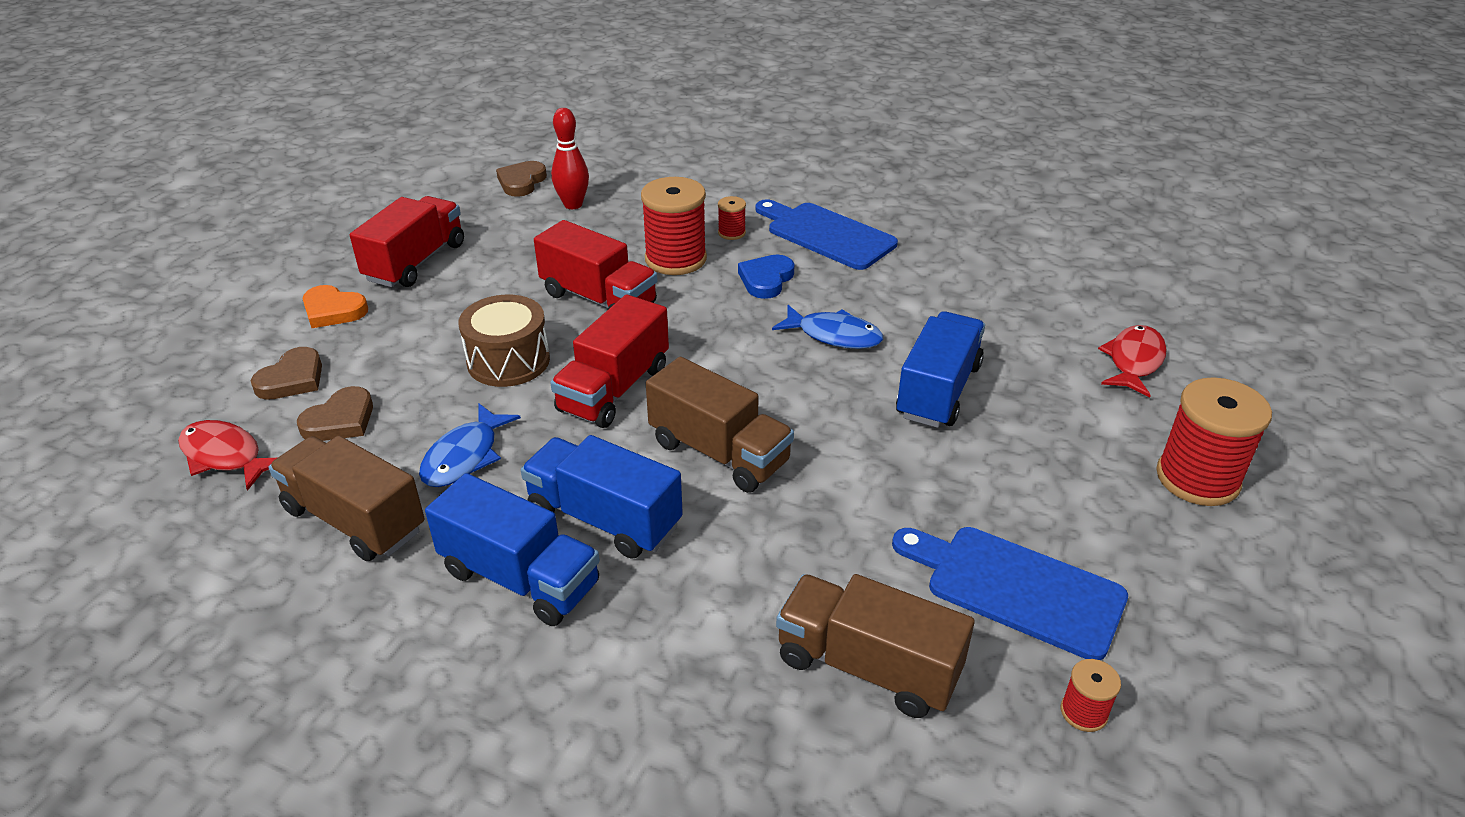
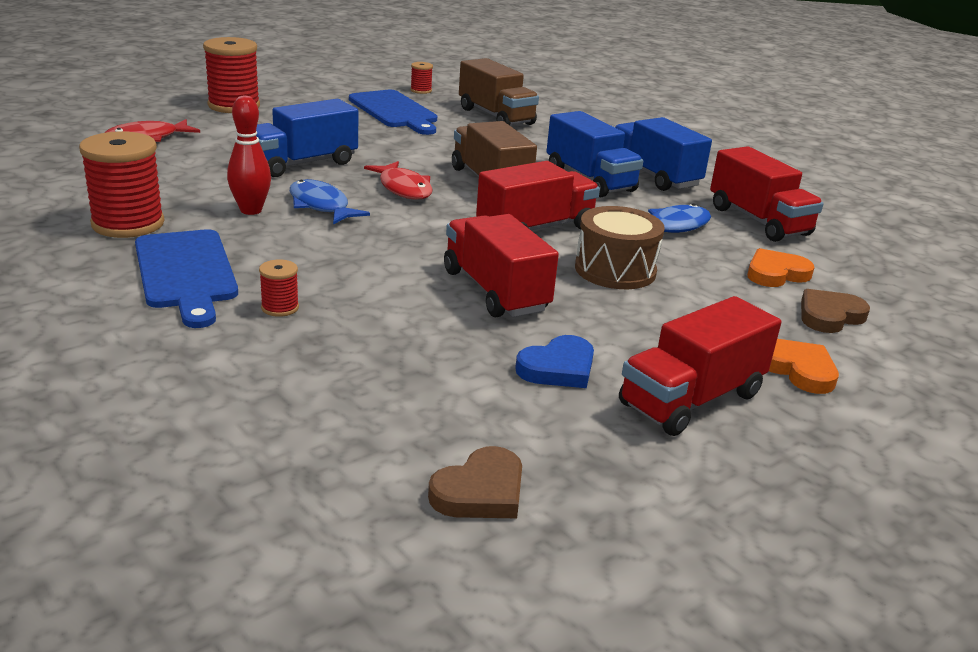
camera: 155 degrees left, 10 degrees down
red fish [178,420,276,491] -> red fish moved to [364,161,432,199]
brown truck [269,436,425,561] -> red truck [710,146,824,242]
brown heart [297,386,373,441] -> orange heart [747,248,815,287]
red bowling pin [551,108,589,209] -> red bowling pin moved to [227,96,271,215]
red spool [641,177,707,275] -> red spool moved to [79,131,165,238]
blue heart [738,255,795,299] -> blue heart moved to [515,335,594,388]

